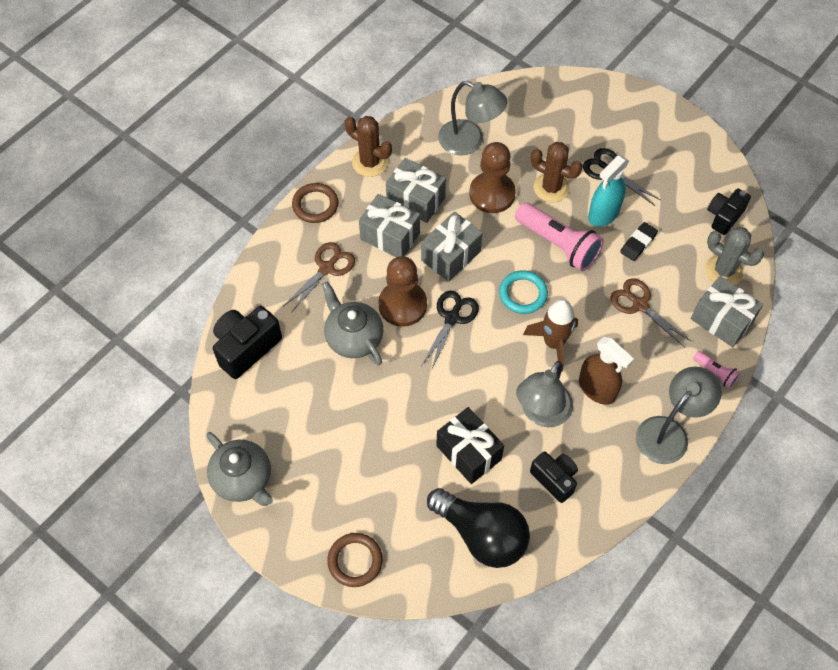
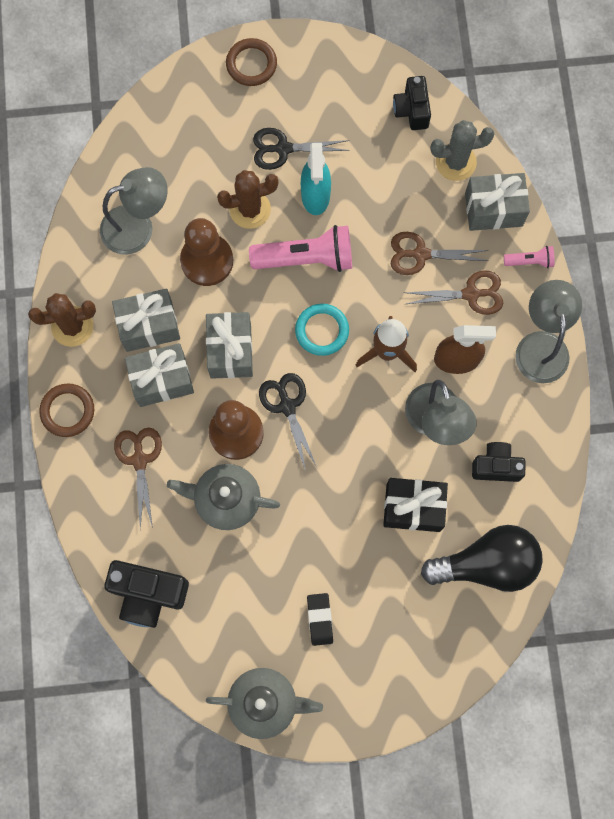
camera: 45 degrees left, 15 degrees up
black camera [213,306,282,379] -> black camera turned 75 degrees counterclockwise [104,560,189,628]
brown ring [327,533,383,587] -> brown ring moved to [226,38,277,86]
black eraser [620,222,658,261] -> black eraser moved to [307,593,333,646]
none -> brown scissors [403,271,503,315]

